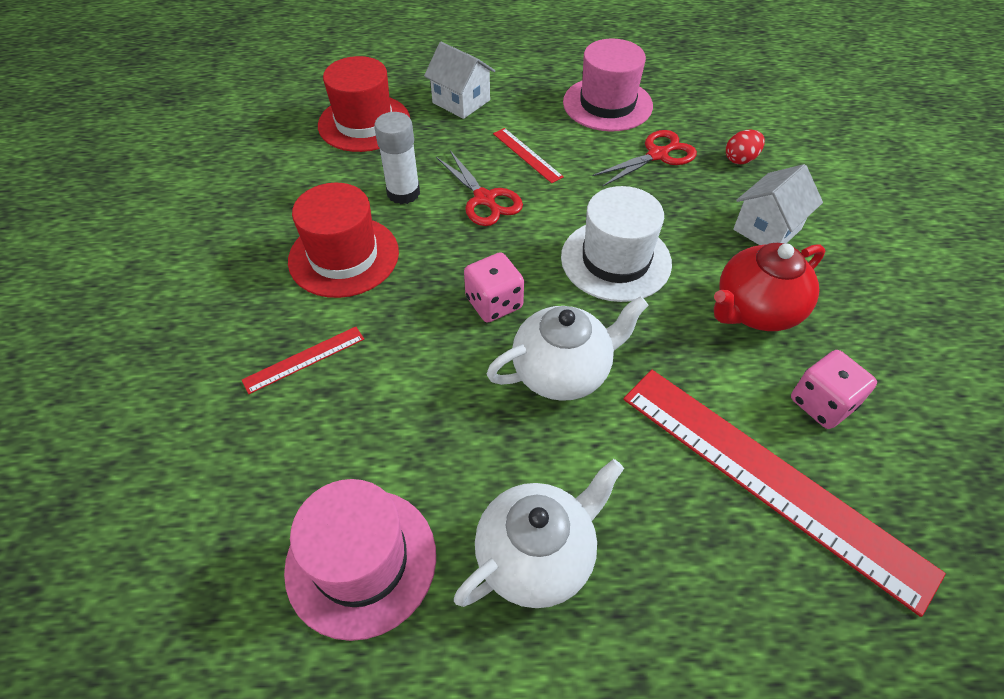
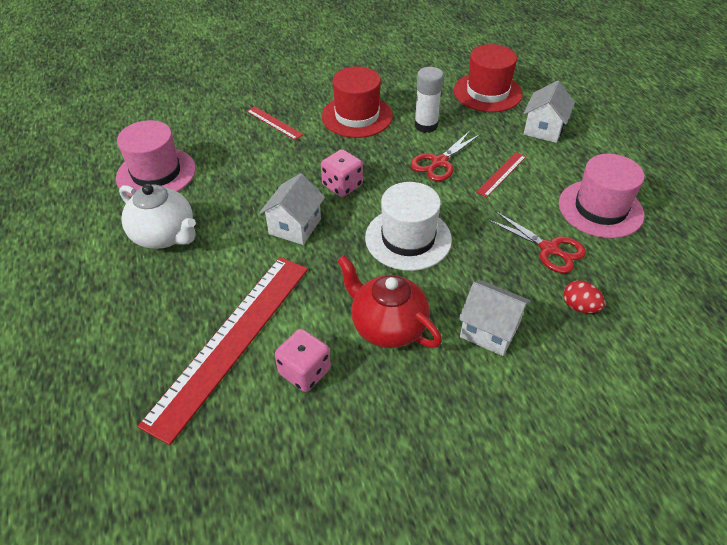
camera: 75 degrees right, 5 degrees down
white teapot [487,296,649,401] -> white house [259,173,325,245]

